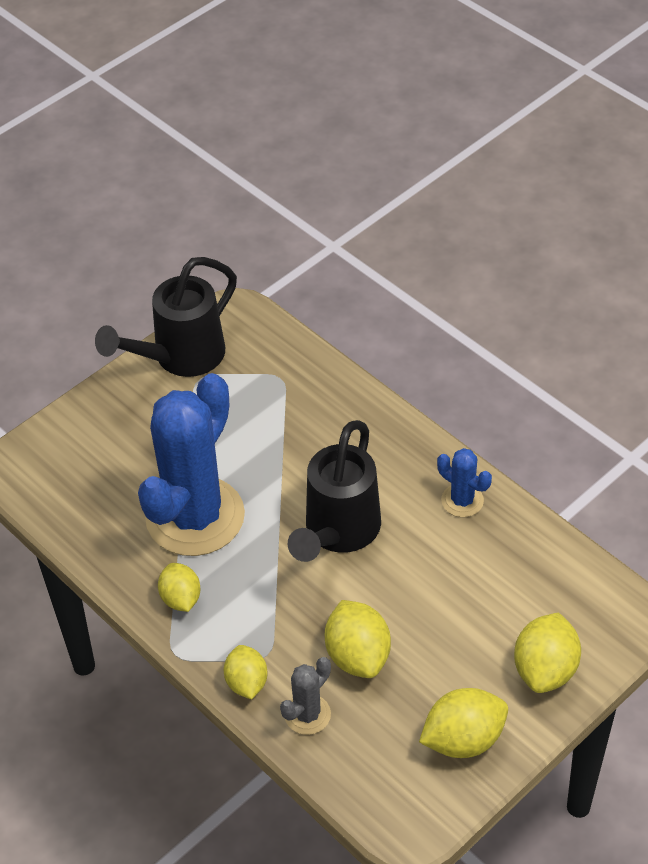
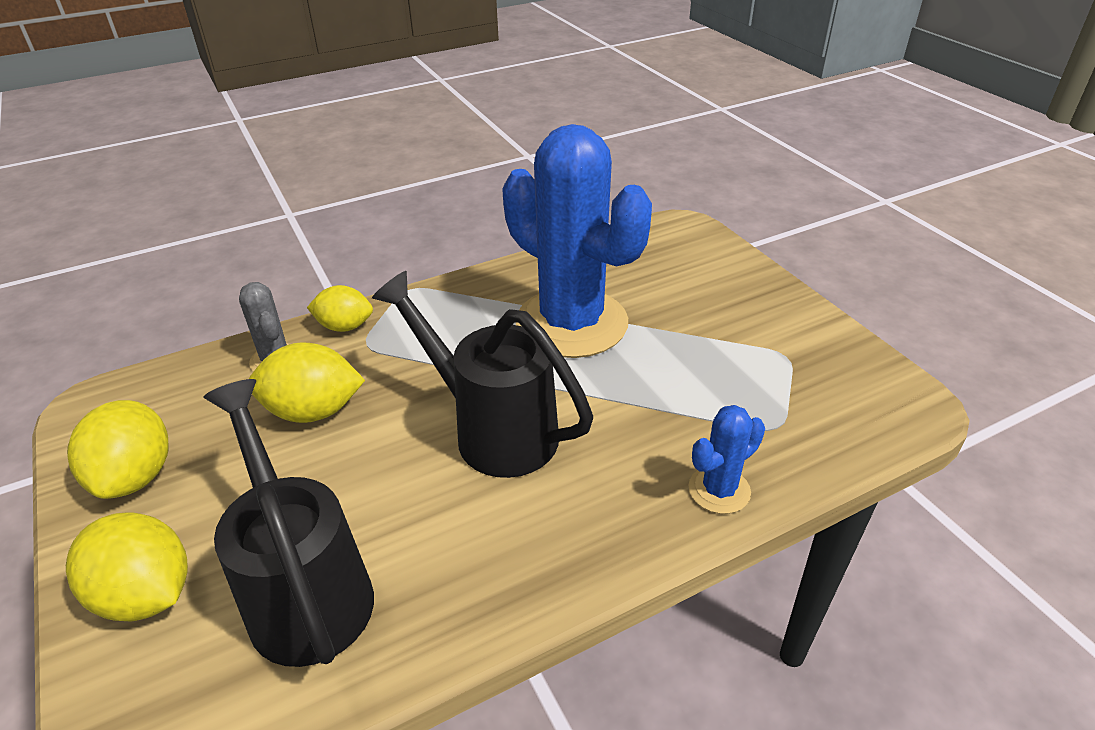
camera: 105 degrees right, 10 degrees down
black watering can [95,257,237,377] -> black watering can moved to [203,379,374,667]
yellow lemon [158,563,200,612] -> none
blue cactus [437,448,492,517] -> blue cactus moved to [689,405,765,514]

